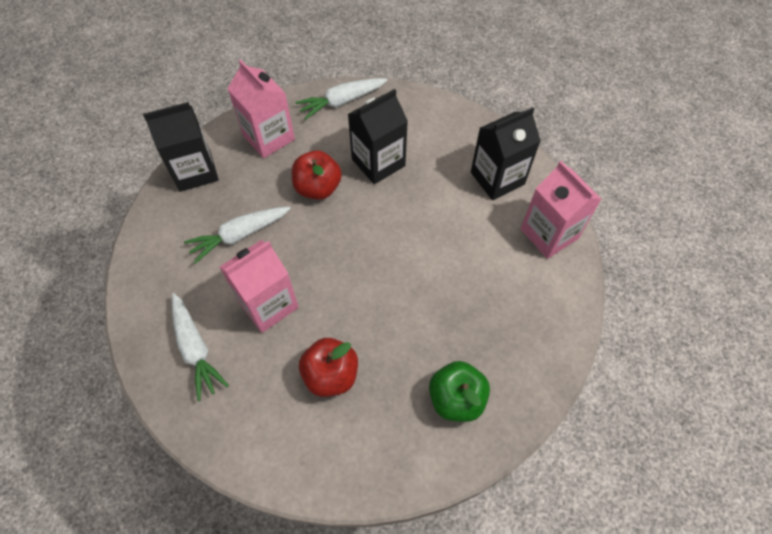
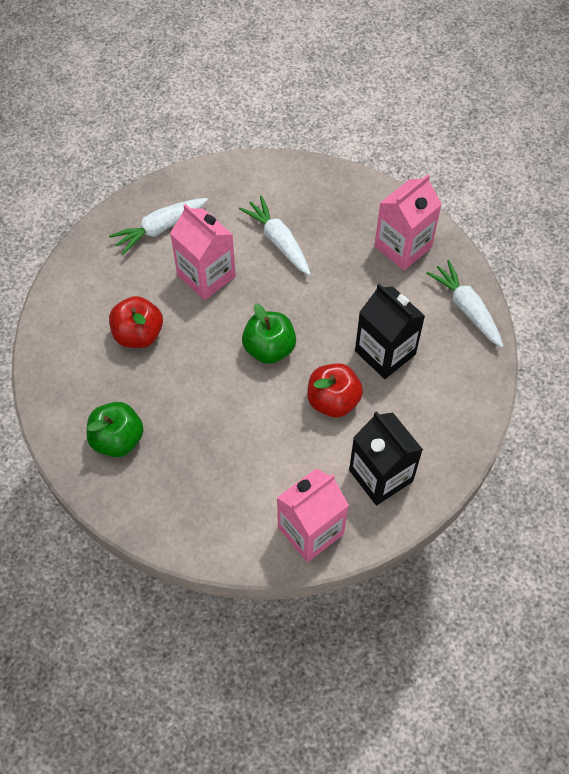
camera: 85 degrees right, 0 degrees up
black carton [143,102,219,192] -> none
red apple [292,150,342,200] -> red apple moved to [307,363,363,417]
none -> green apple [242,303,296,364]

